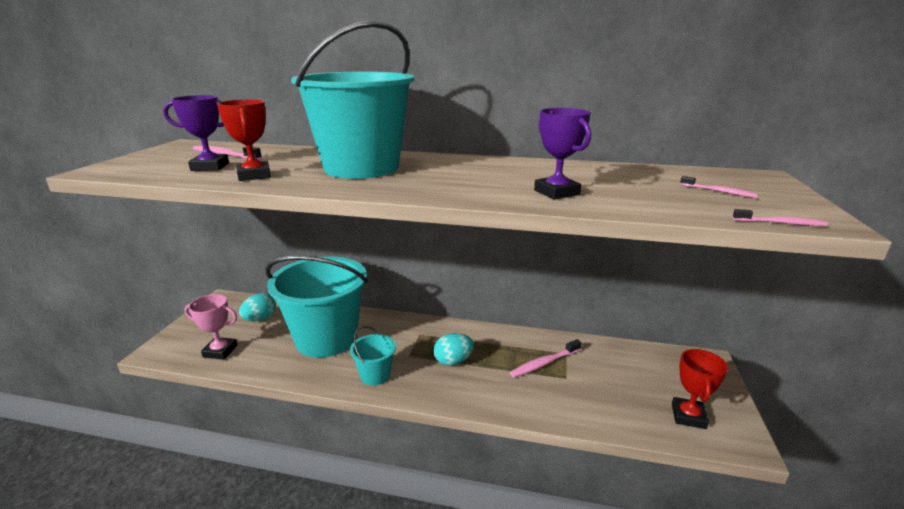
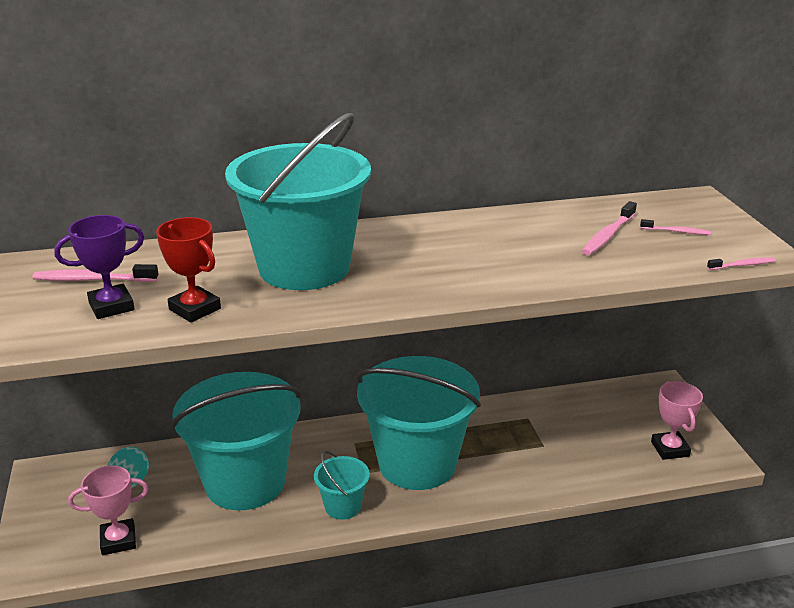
camera: 25 degrees left, 5 degrees up
turquoise egg [433,333,474,366] -> turquoise bucket [356,356,481,490]
pink toothbrush [510,339,582,377] -> pink toothbrush moved to [582,201,637,255]
purple trophy [534,108,591,200] -> none
red trophy [672,349,728,429] -> pink trophy [651,381,703,460]

